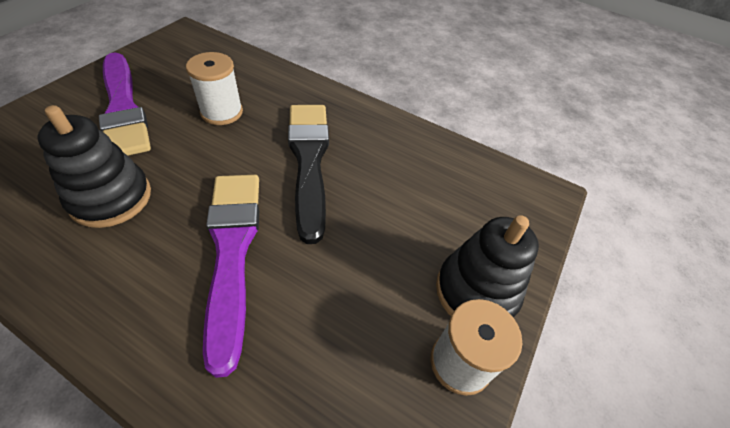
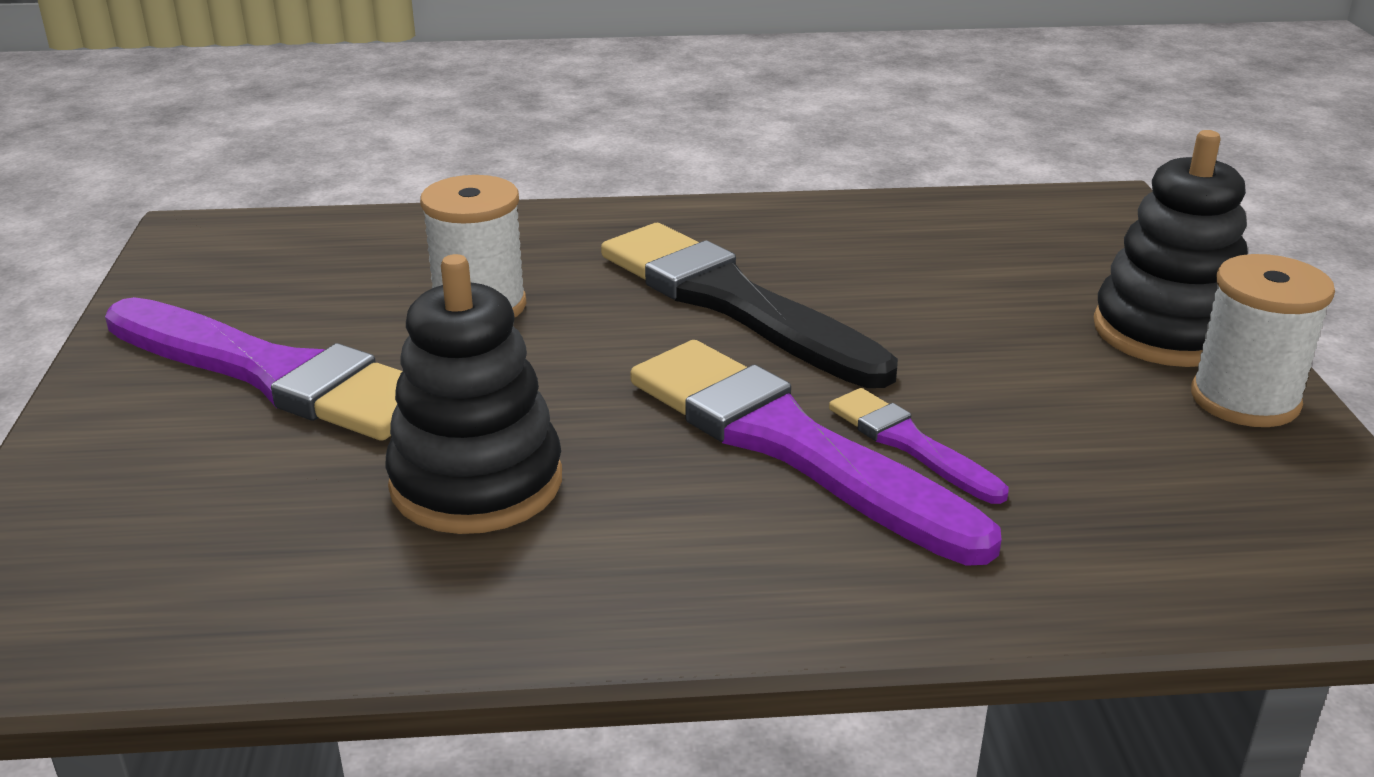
camera: 30 degrees left, 20 degrees down
none -> purple brush [829,388,1009,504]

